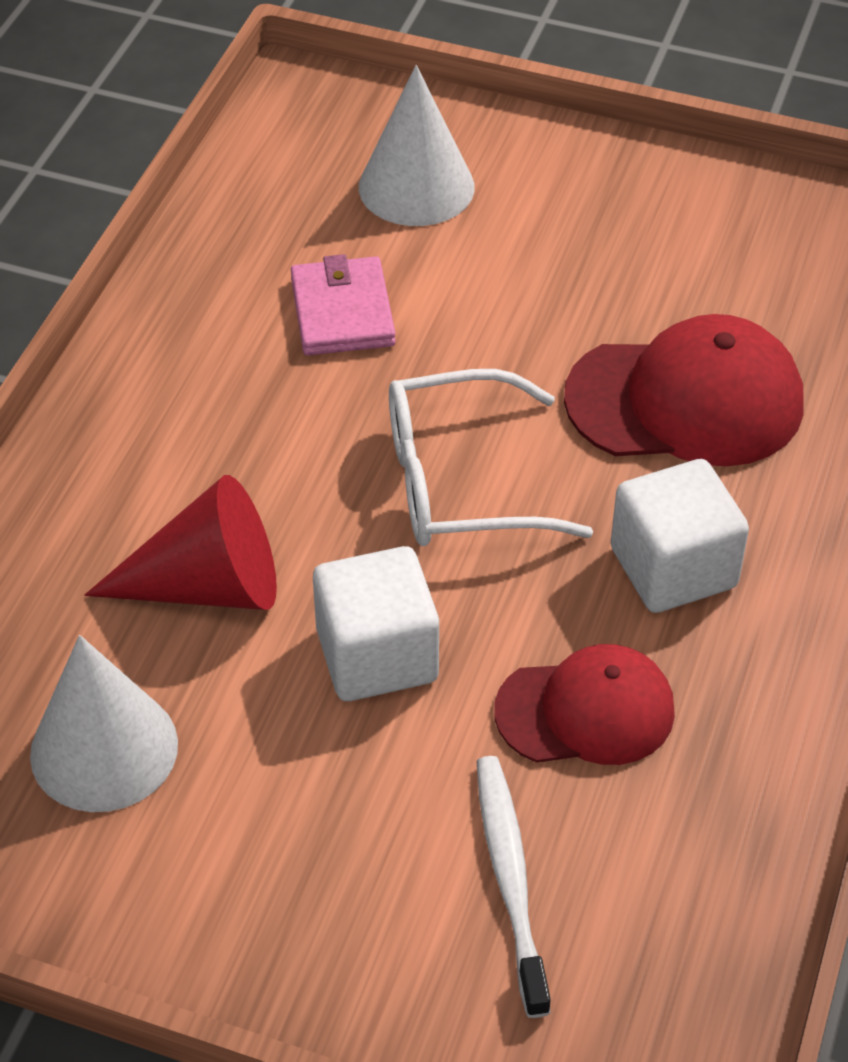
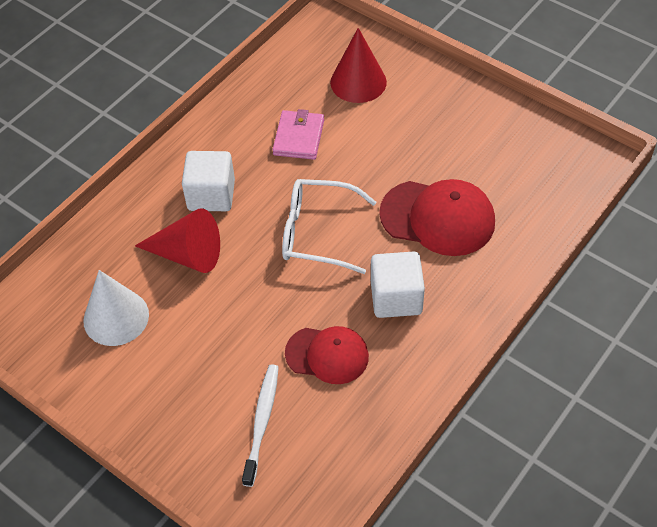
camera: 20 degrees right, 5 degrees up
white cube [313,546,439,701] -> white cube moved to [182,151,235,211]
white cone [359,65,475,226] -> red cone [330,28,387,103]

